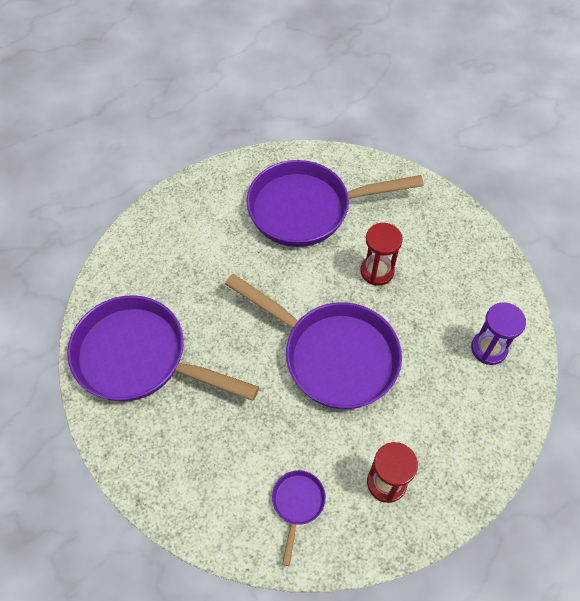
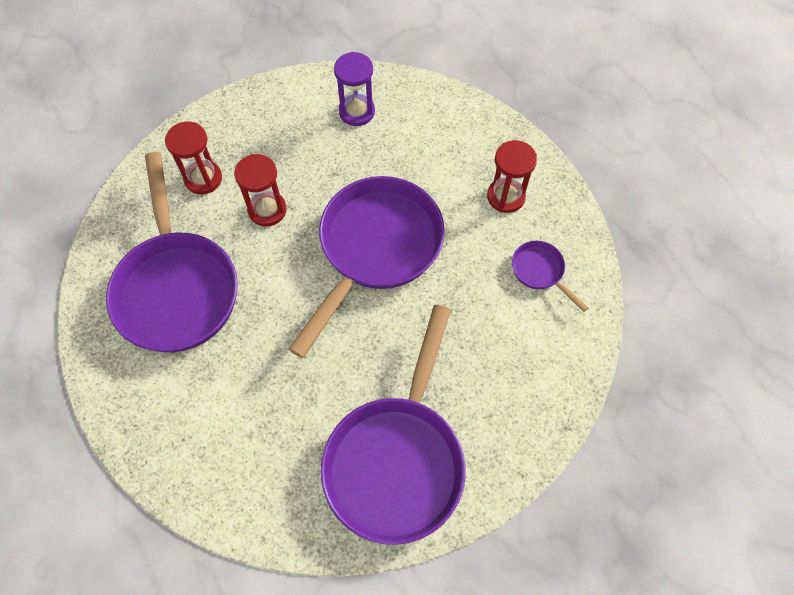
camera: 95 degrees left, 5 degrees up
purple pan [272,470,326,566] -> purple pan turned 45 degrees clockwise [512,241,589,312]
none -> red hourglass [165,122,222,194]

